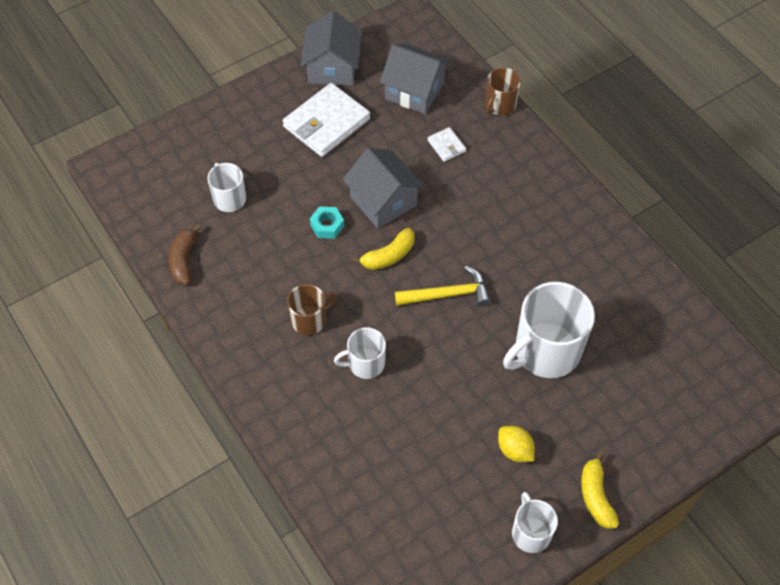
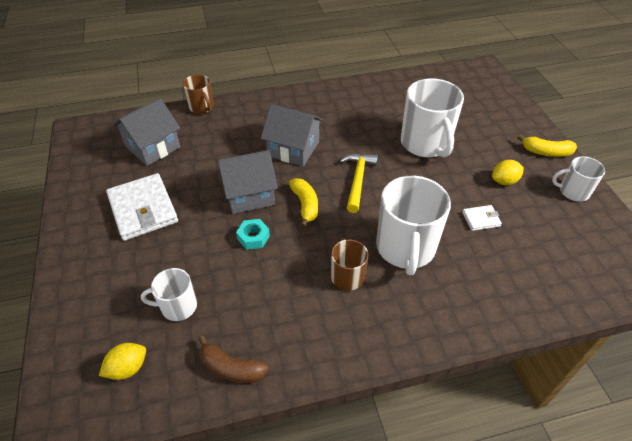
camera: 70 degrees left, 10 degrees down
grey house [301,11,362,86] -> grey house moved to [261,104,324,166]
white mug [334,327,386,379] -> white mug [376,176,451,275], size x1.85
white wallet [427,127,466,162] -> white wallet moved to [462,205,502,231]
none -> yellow lemon [99,343,146,380]

